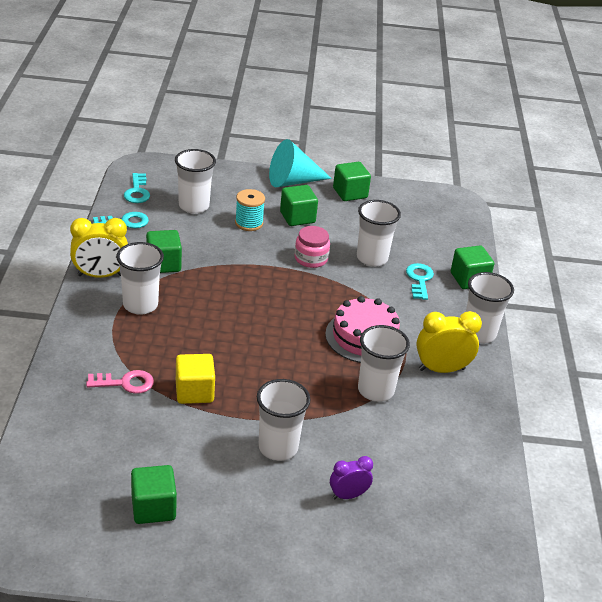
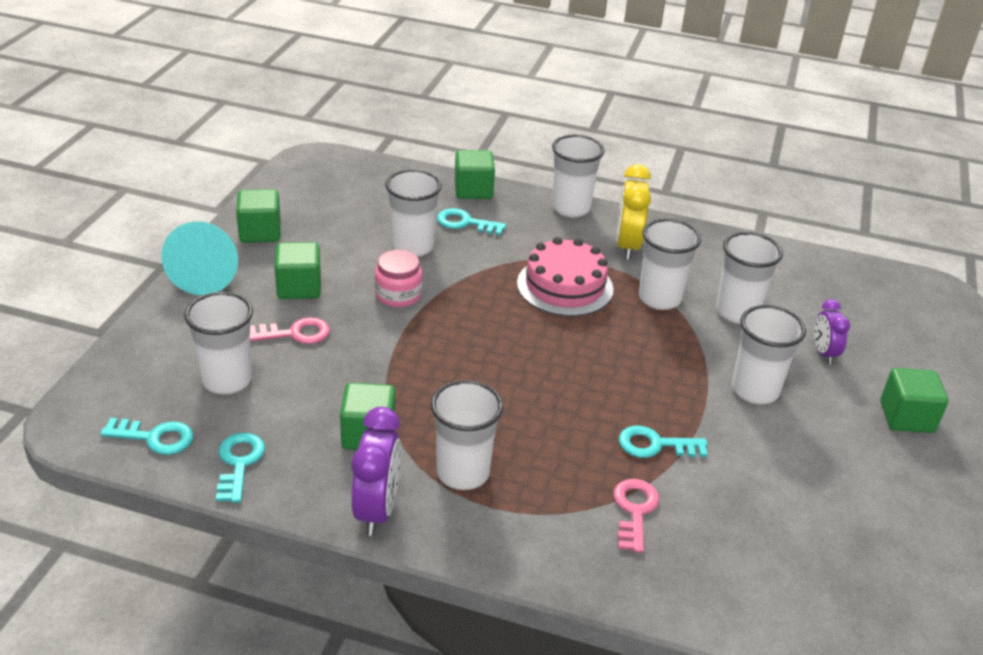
camera: 75 degrees left, 0 degrees up
yellow clock [70,218,128,278] -> purple clock [351,407,401,536]
green cube [131,465,177,524] -> green cube moved to [880,368,948,433]
yellow cube [176,354,215,404] -> turquoise key [619,426,708,458]
turquoise spool [235,189,265,231] -> pink key [250,317,330,344]
none -> white cup [716,232,783,324]

